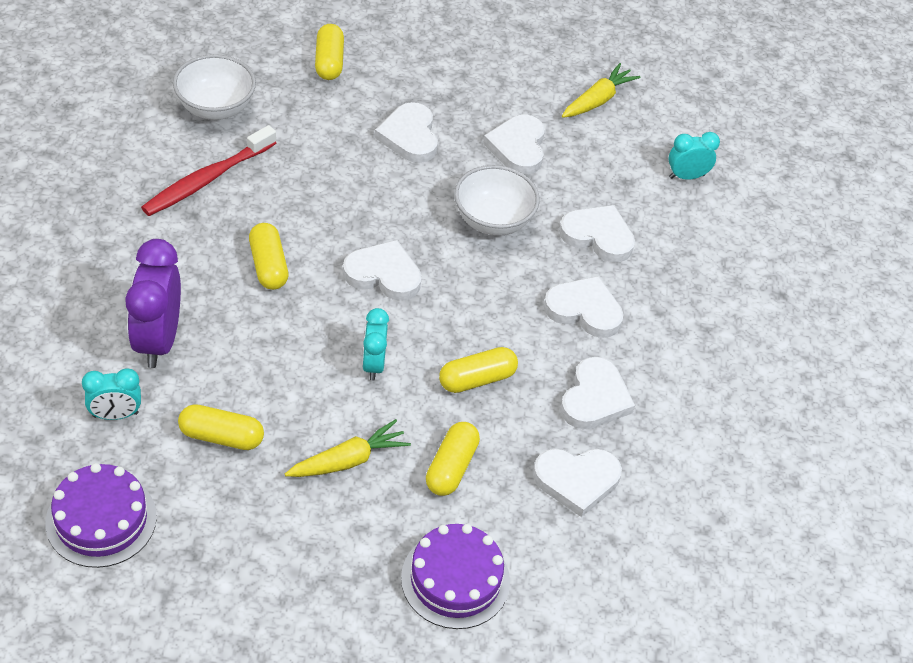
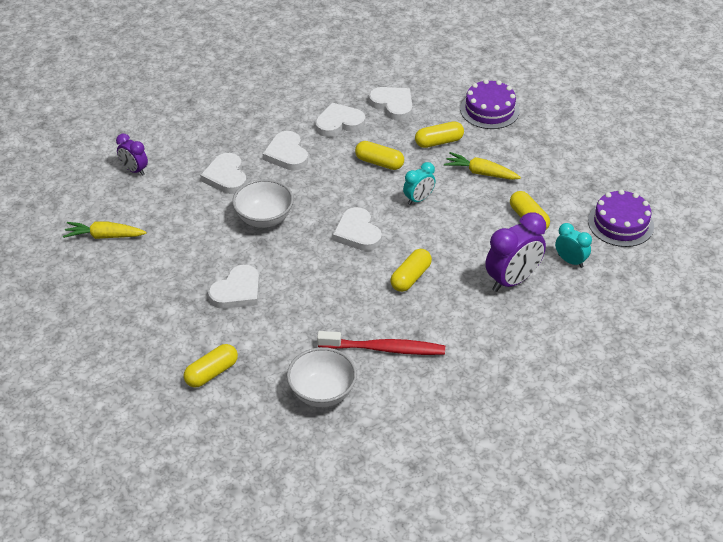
camera: 125 degrees left, 5 degrees down
white heart [483,114,545,175] -> none
turquoise clock [668,132,720,180] -> purple clock [116,134,148,176]

